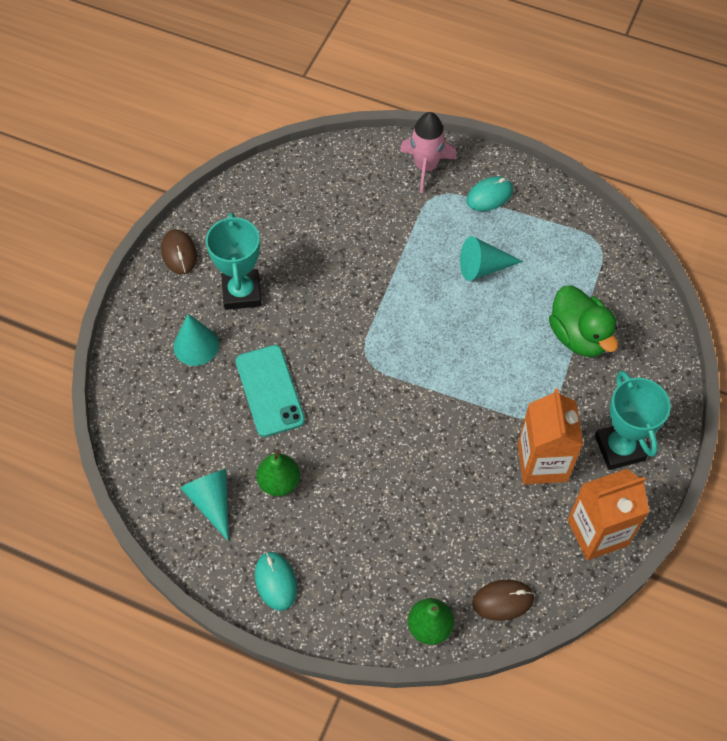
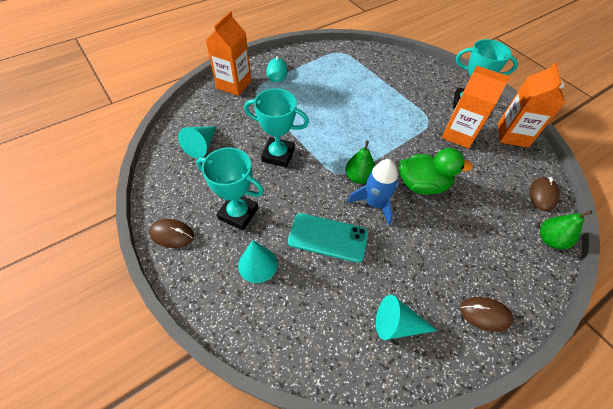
camera: 60 degrees left, 5 degrees down
turquoise mouse [255,552,297,611] -> brown mouse [460,297,514,332]
green pear [257,449,300,496] -> green pear moved to [345,141,375,184]
pink rocket [400,112,457,193] -> orange carton [206,11,252,96]
turquoise cone [460,236,523,281] -> turquoise cone moved to [178,126,217,158]
green duck [549,285,618,357] -> green duck moved to [399,148,473,195]
none -> turquoise trophy [244,89,309,168]
none -> blue rocket [348,159,398,225]

